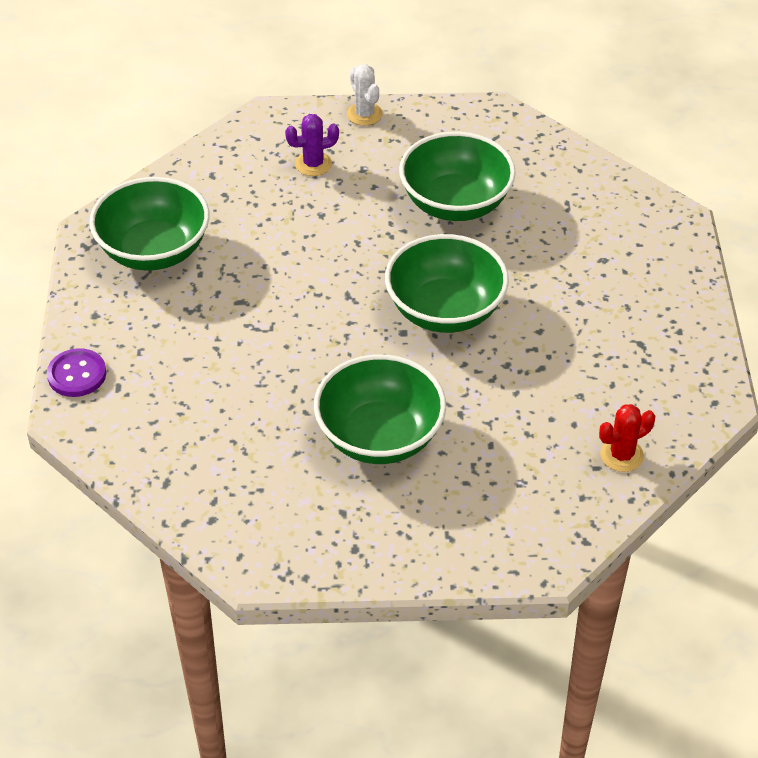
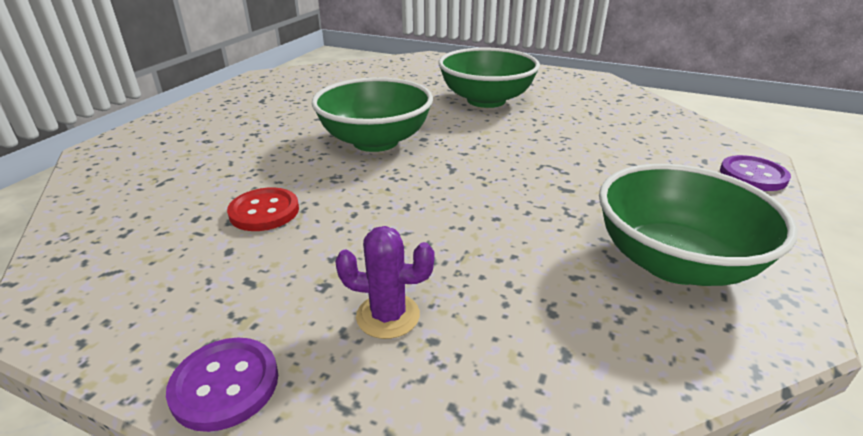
camera: 155 degrees left, 15 degrees down
white cactus [347,64,383,126] -> purple button [166,338,278,432]
green bowl [399,132,516,221] -> red button [227,187,299,231]
red cactus [599,404,655,472] -> none

